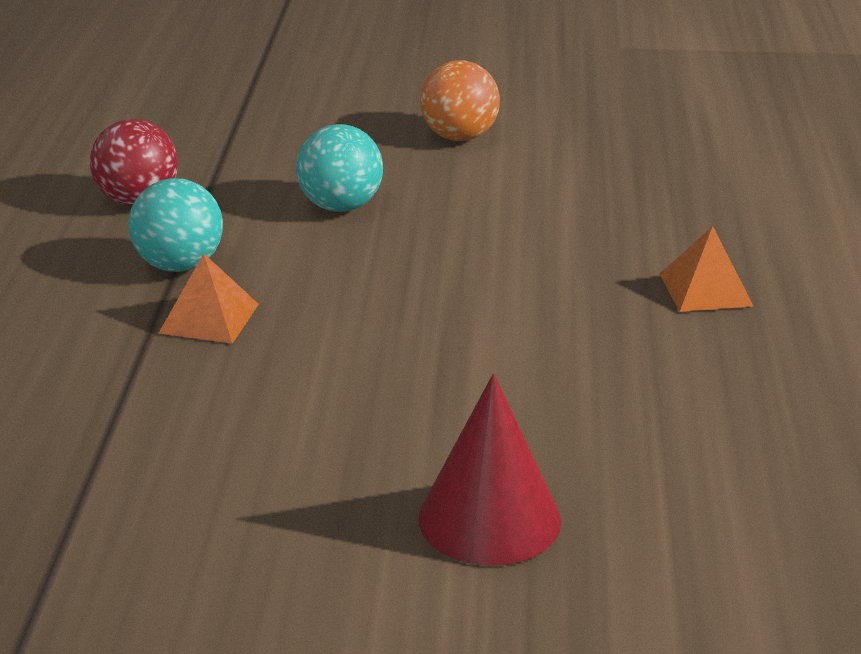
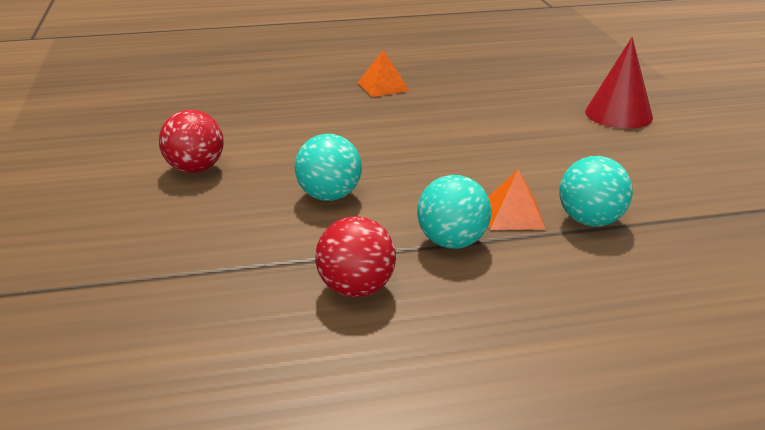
camera: 105 degrees left, 0 degrees up
orange ball [420,60,500,141] -> red ball [159,110,224,173]
none -> turquoise ball [559,156,633,227]

